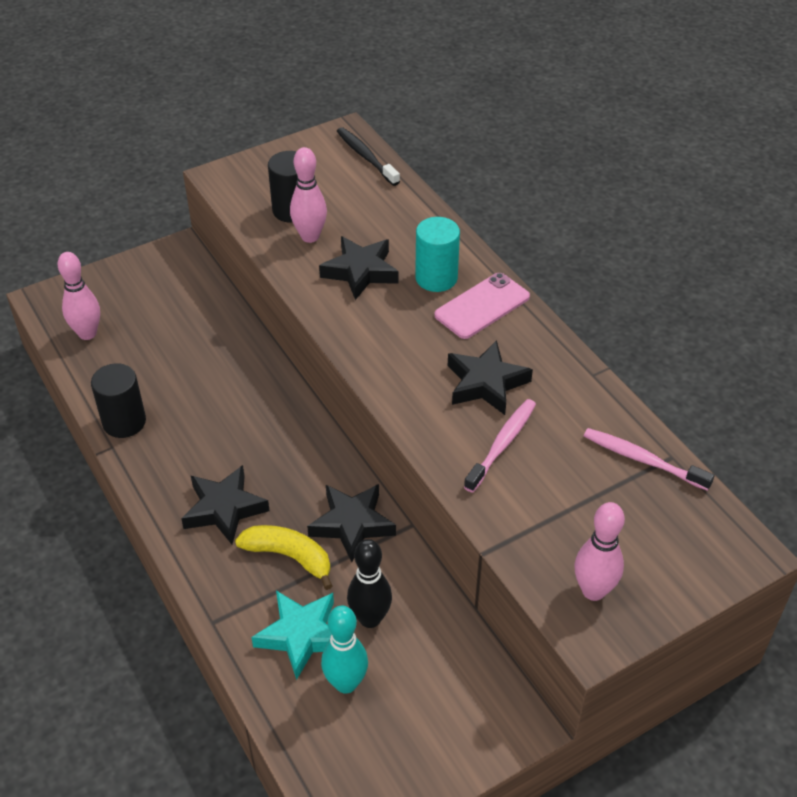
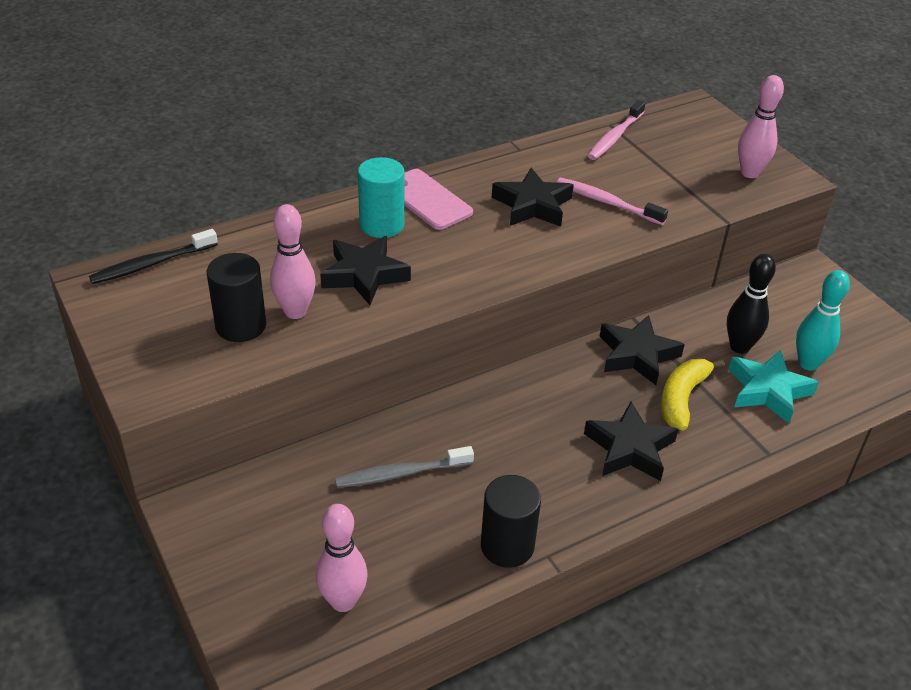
camera: 90 degrees left, 5 degrees down
none -> grey toothbrush [335,446,474,488]

